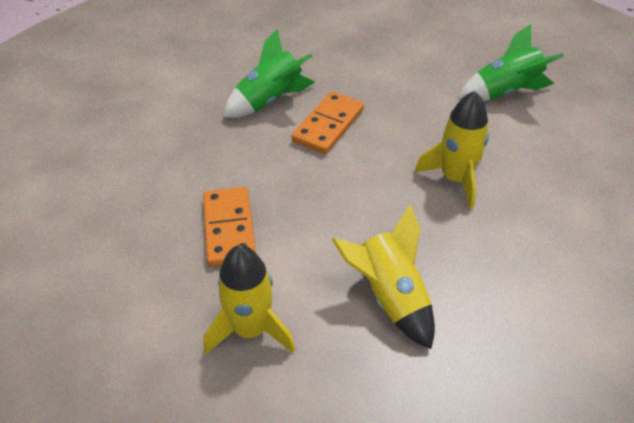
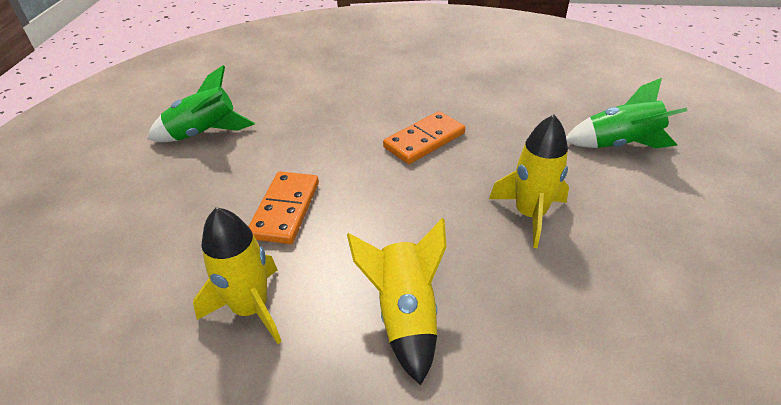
camera: 20 degrees right, 5 degrees down
green rocket [223,29,315,118] -> green rocket moved to [148,65,255,142]

